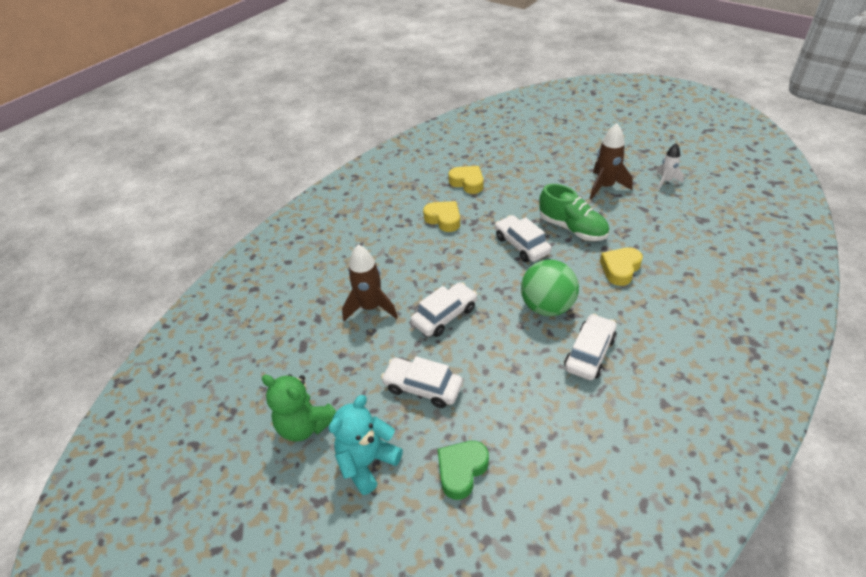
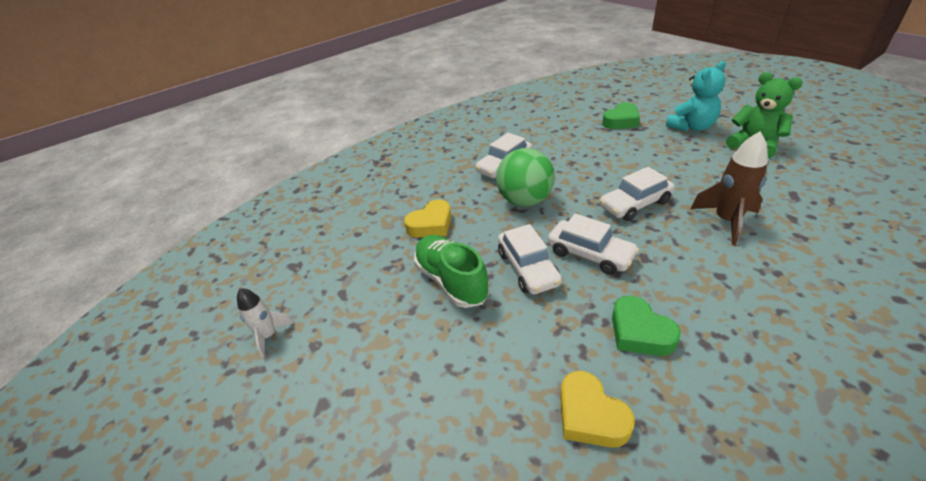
camera: 165 degrees left, 5 degrees down
white car [381,357,463,408] -> white car moved to [548,214,639,275]
yellow heart [423,201,460,232] -> green heart [612,296,681,356]
brown rocket [590,123,633,200] -> none

